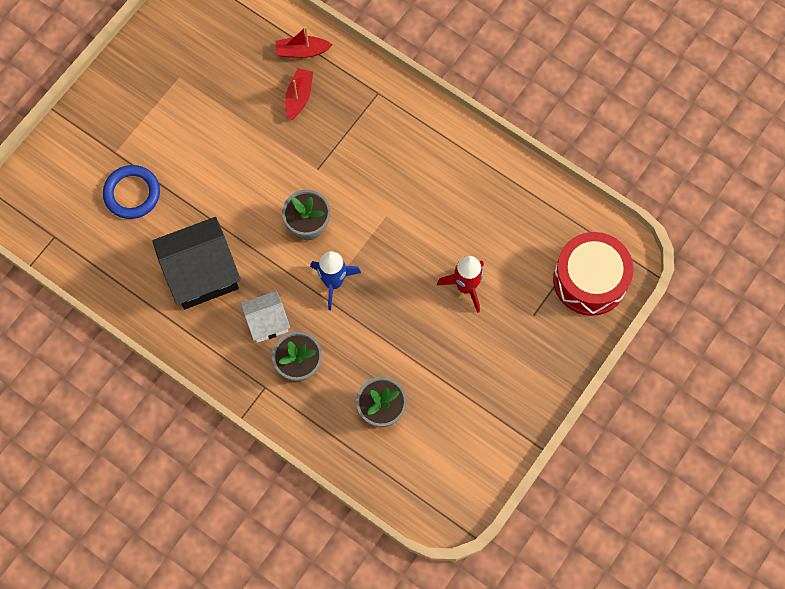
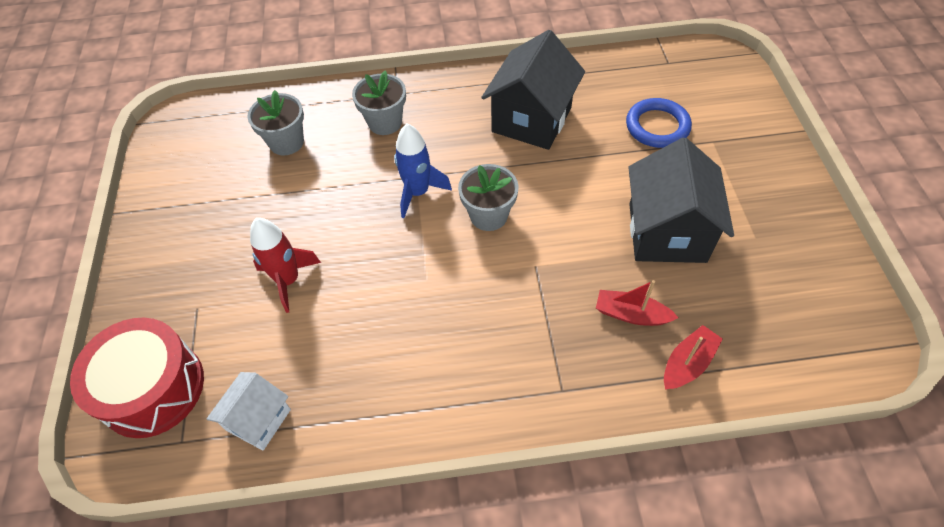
camera: 140 degrees right, 15 degrees down
white house [241,291,290,343] -> white house moved to [207,372,291,450]
red boat [285,68,313,120] -> red boat turned 135 degrees clockwise [596,280,678,326]
none -> black house [628,138,734,263]

